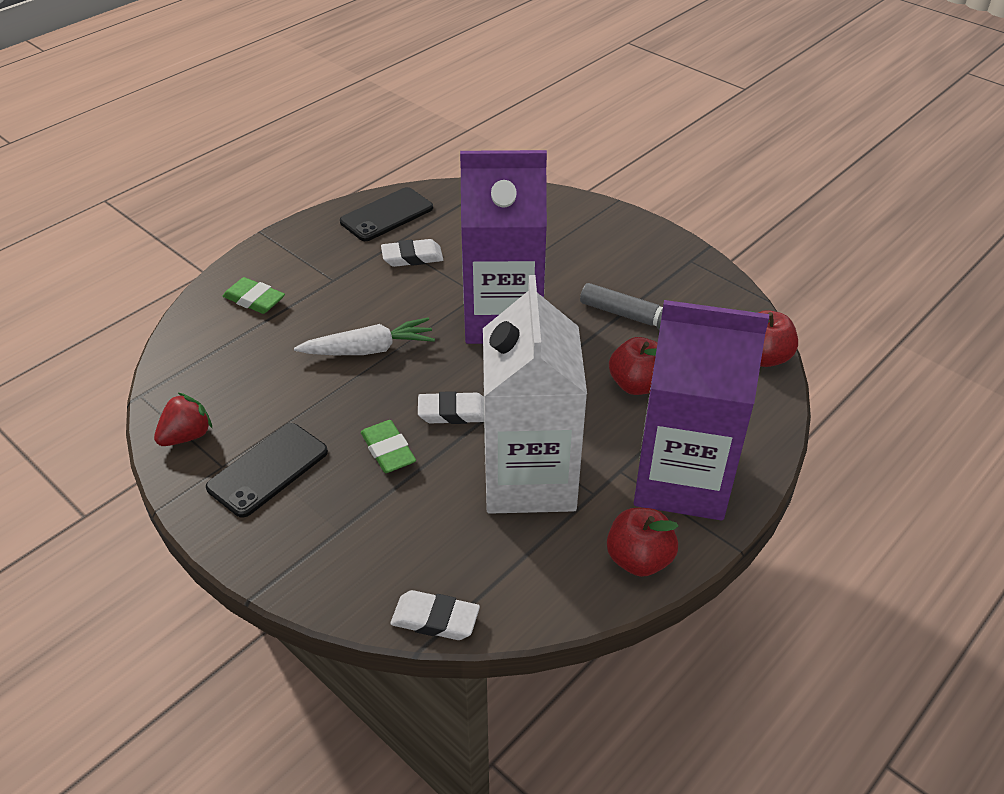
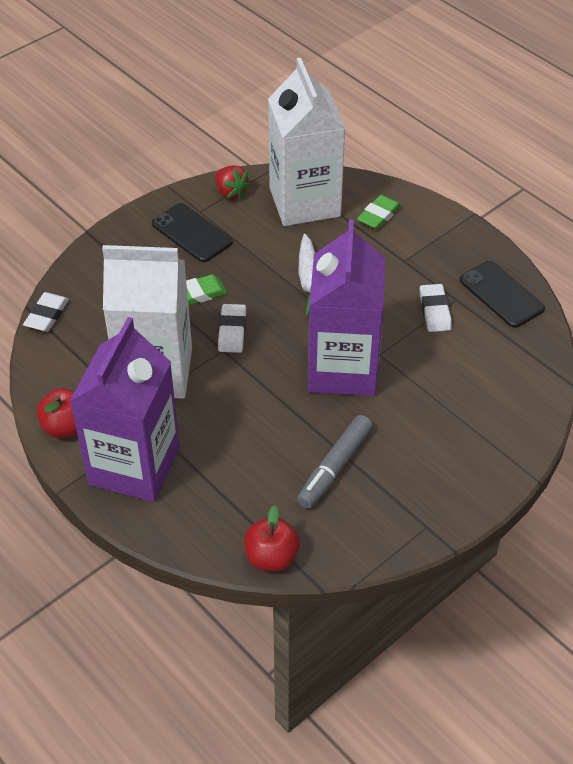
camera: 95 degrees right, 5 degrees up
red apple [609,337,658,395] -> none
none -> white carton [268,57,345,226]

